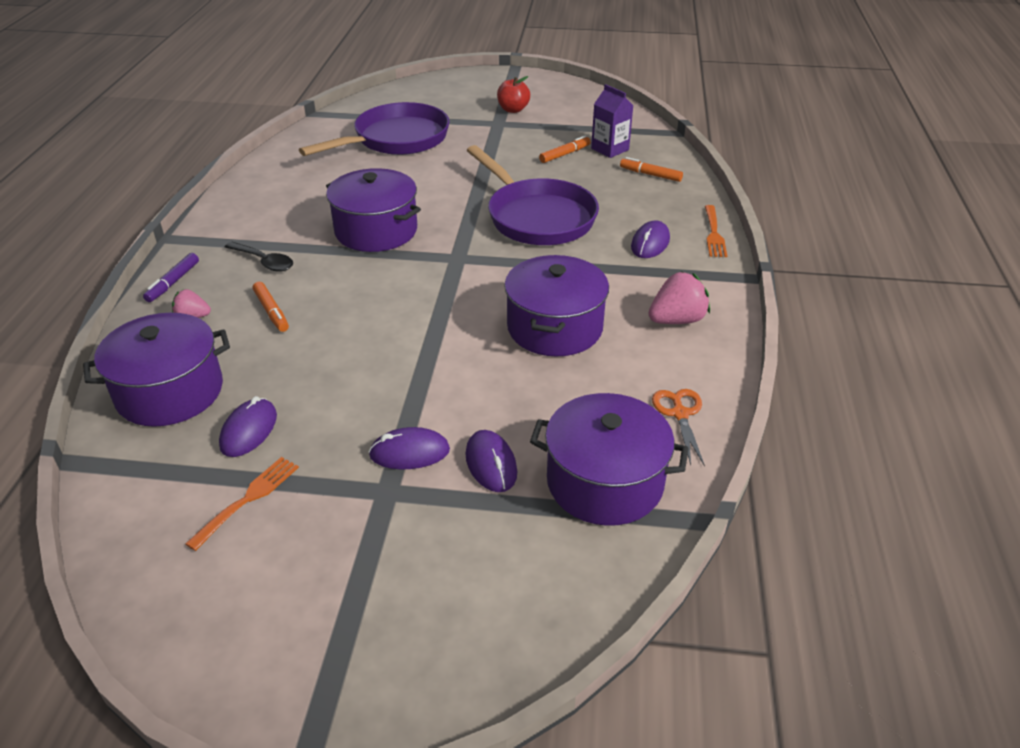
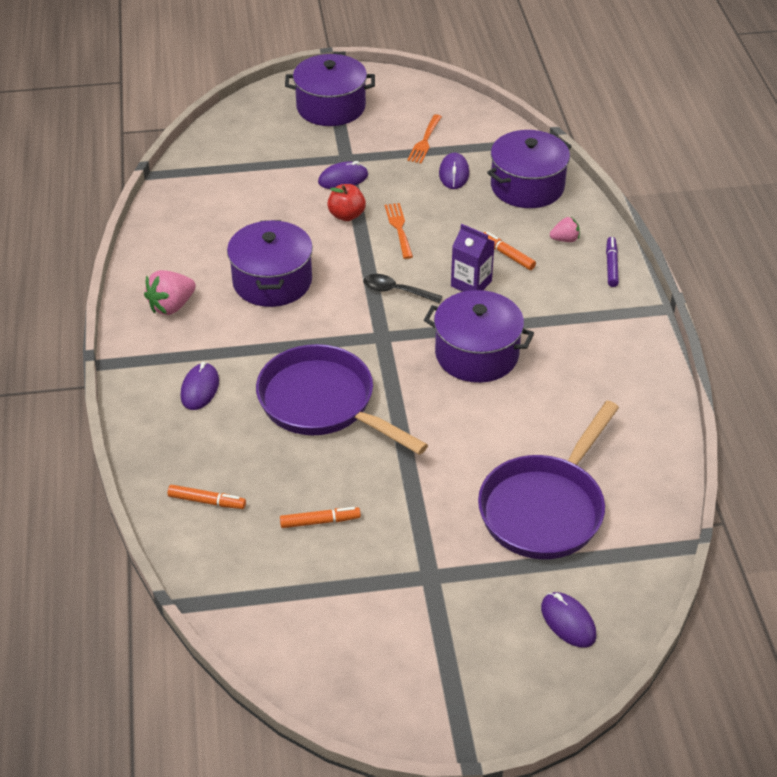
camera: 165 degrees right, 5 degrees up
black spoon [225,242,293,271] -> black spoon moved to [363,274,443,303]
purple mouse [466,430,517,492] -> purple mouse moved to [541,592,597,648]
red apple [497,76,530,113] -> red apple moved to [327,184,366,221]
purple pot [530,393,689,526] -> purple pot moved to [285,54,375,126]
orange marker [539,136,591,163] -> orange marker turned 135 degrees counterclockwise [280,507,361,528]
purple carton [591,84,633,158] -> purple carton moved to [451,224,495,292]
orange scissors [652,389,705,466] -> none
orange fork [705,205,727,257] -> orange fork moved to [385,203,413,259]

